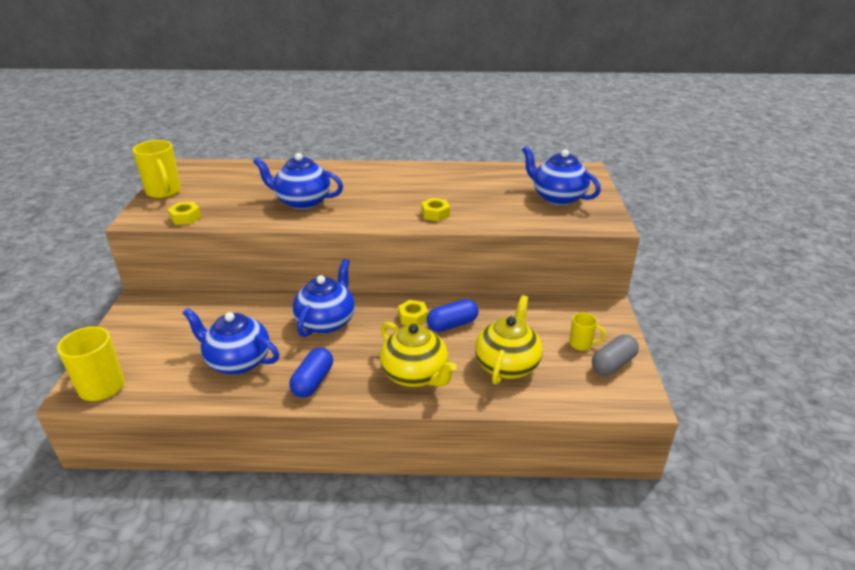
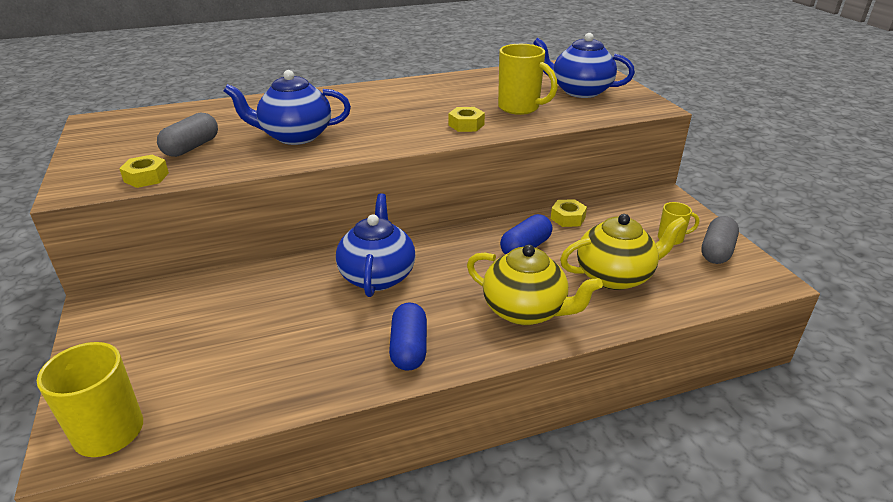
camera: 20 degrees left, 0 degrees up
yellow mug [132,140,181,198] -> yellow mug moved to [498,44,558,115]
blue teapot [183,308,279,374] -> none
yellow nut [398,300,428,325] -> yellow nut moved to [551,199,587,227]
yellow teapot [475,295,543,385] -> yellow teapot turned 75 degrees clockwise [560,214,687,290]
none -> grey capsule [157,113,218,157]

